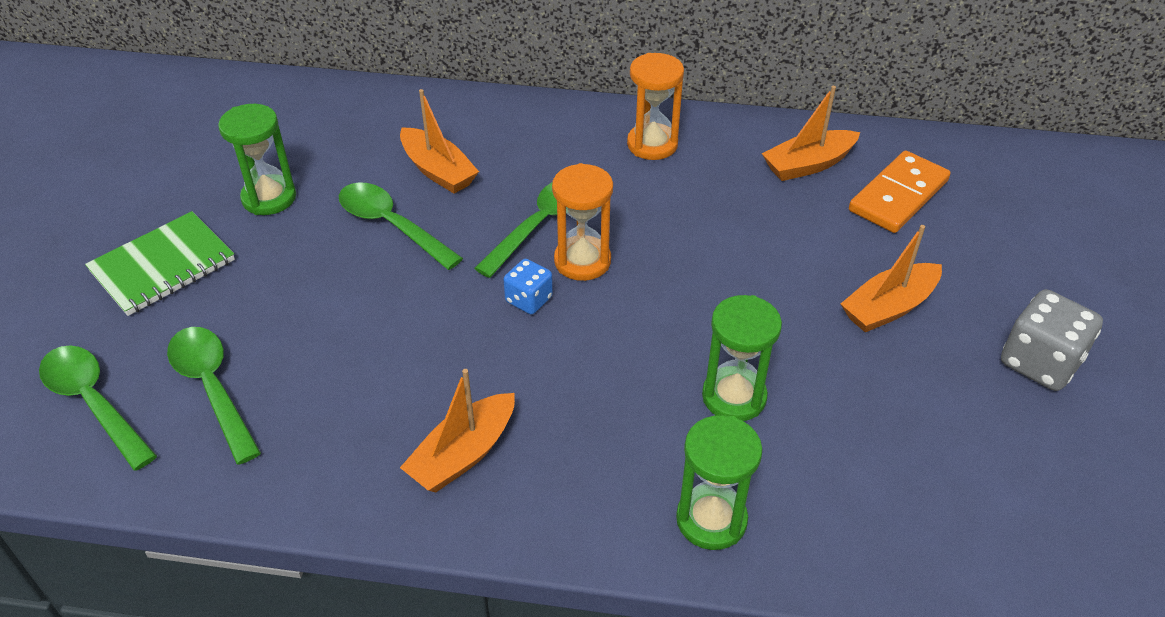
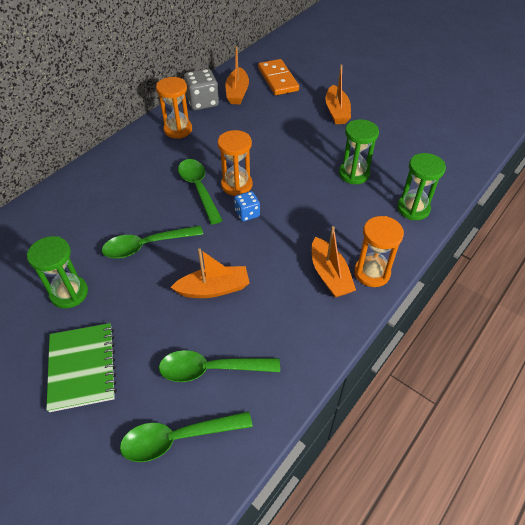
camera: 60 degrees left, 5 degrees up
orange boat [400,89,479,194] -> orange boat moved to [170,248,250,298]
grey dice [1001,289,1103,391] -> grey dice moved to [184,69,219,110]
none -> orange hourglass [354,216,404,287]

